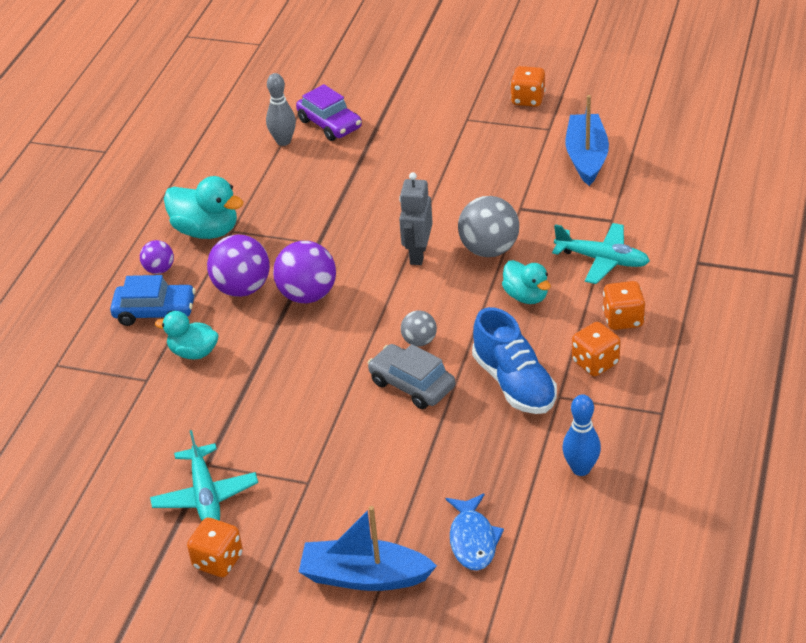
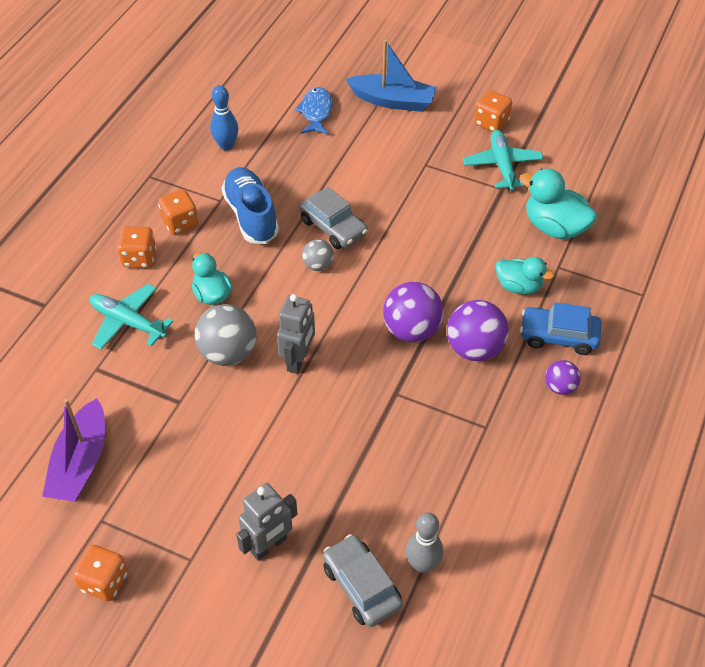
camera: 175 degrees left, 10 degrees up
turquoise duck [164,176,244,239] -> turquoise duck moved to [519,169,597,239]
purple car [296,84,362,141] -> grey car [323,534,403,627]
blue boat [566,95,609,186] -> purple boat [42,398,105,502]
none -> grey robot [236,483,297,561]

